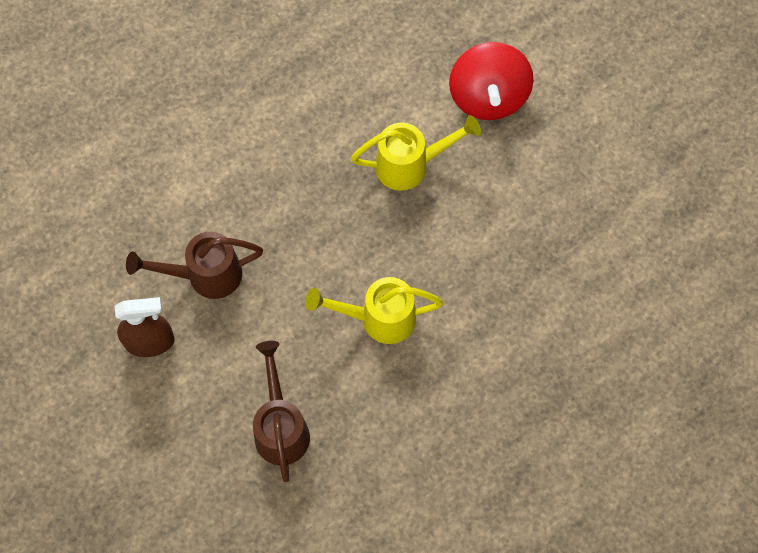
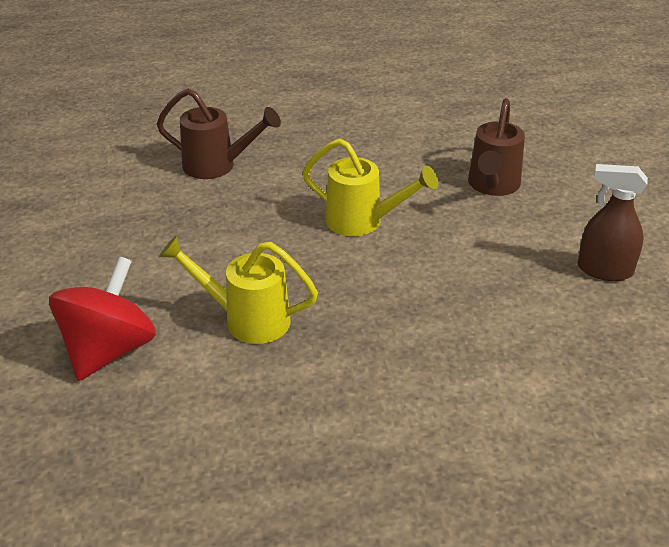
camera: 155 degrees left, 30 degrees down
brown watering can [126,232,263,299] -> brown watering can moved to [157,88,281,179]

